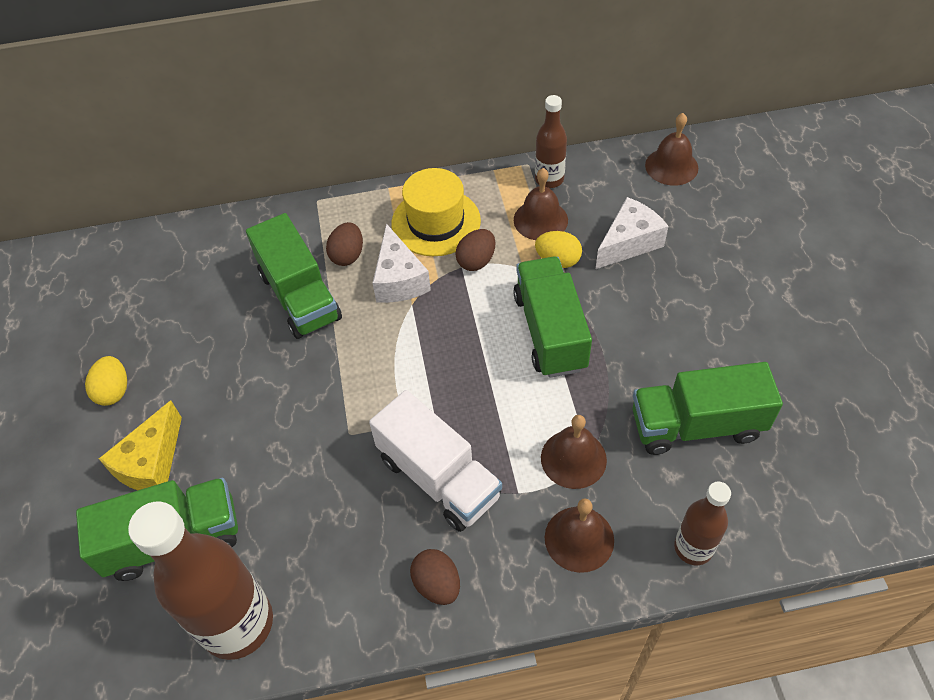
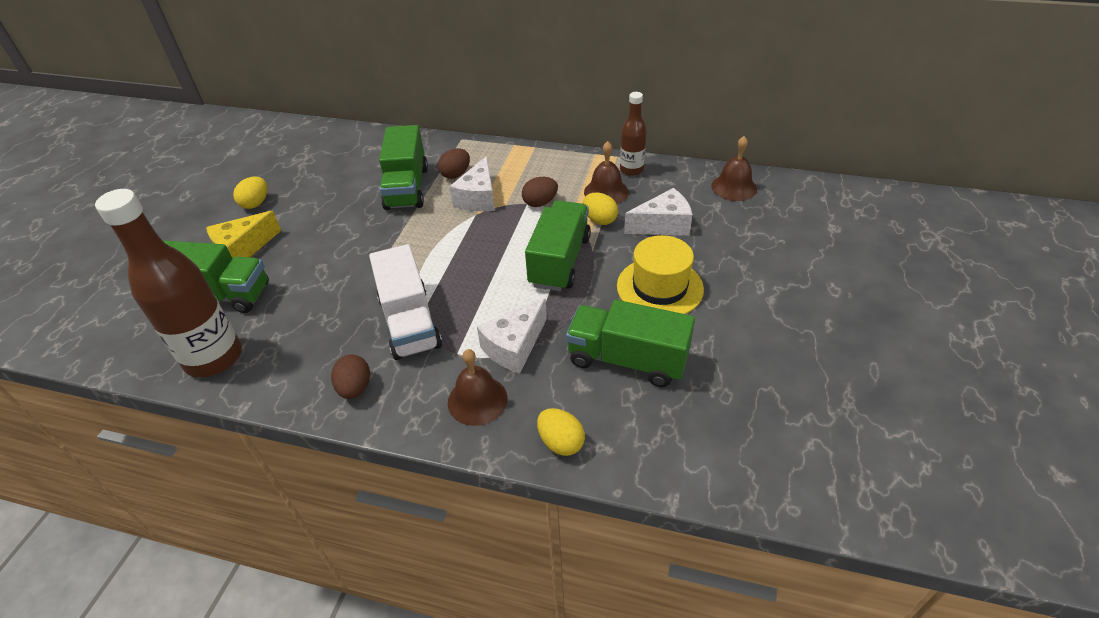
camera: 25 degrees right, 10 degrees down
yellow hat [392,168,481,256] -> yellow hat moved to [617,235,704,314]
brown bell [541,415,607,489] -> white cheese [477,298,547,374]
brown bottle [674,482,731,565] -> yellow egg [537,408,585,456]

